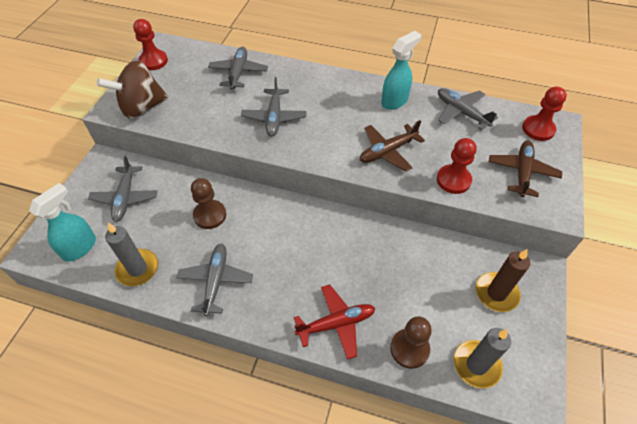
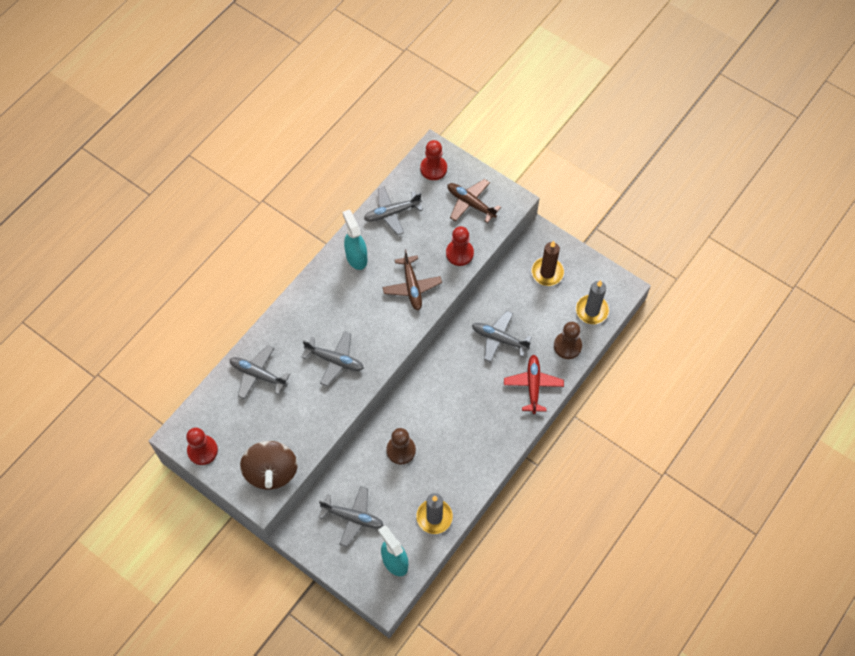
camera: 70 degrees left, 10 degrees up
grey plane [177,244,253,316] -> grey plane moved to [472,311,532,362]

